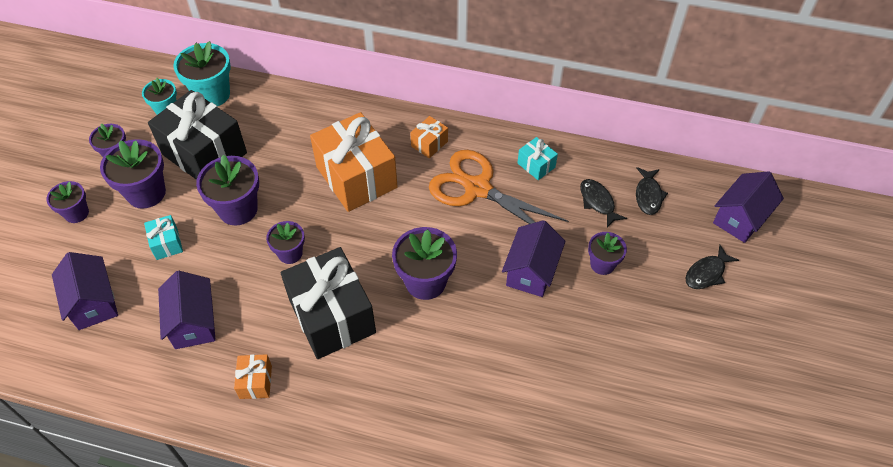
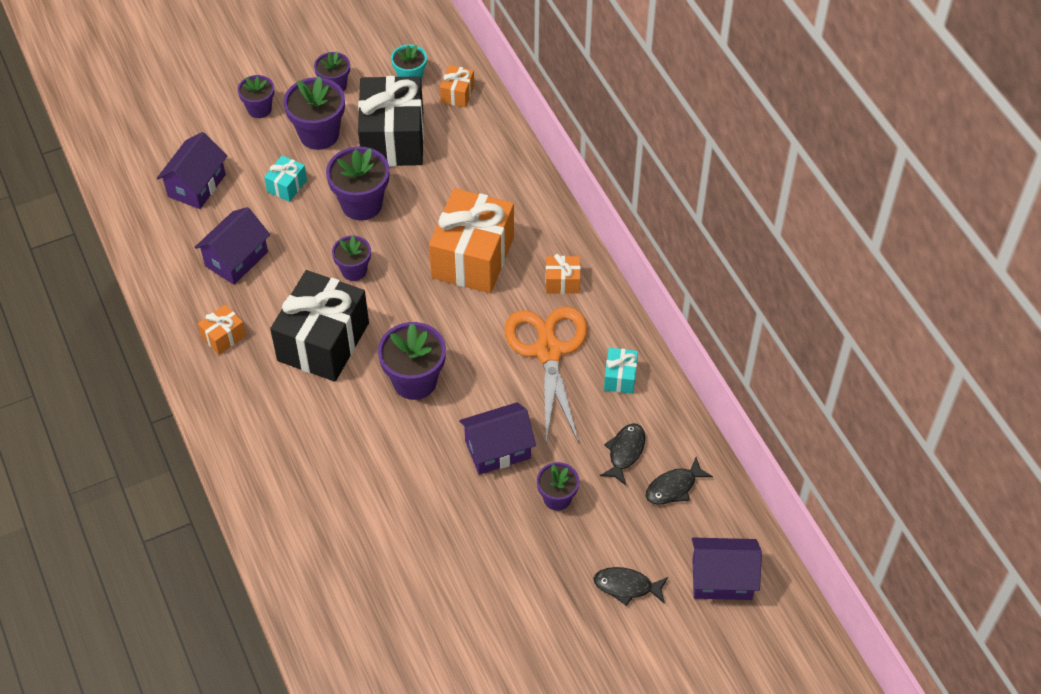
camera: 50 degrees right, 0 degrees up
turquoise flower pot [173,41,231,106] -> orange gift [440,65,474,108]

